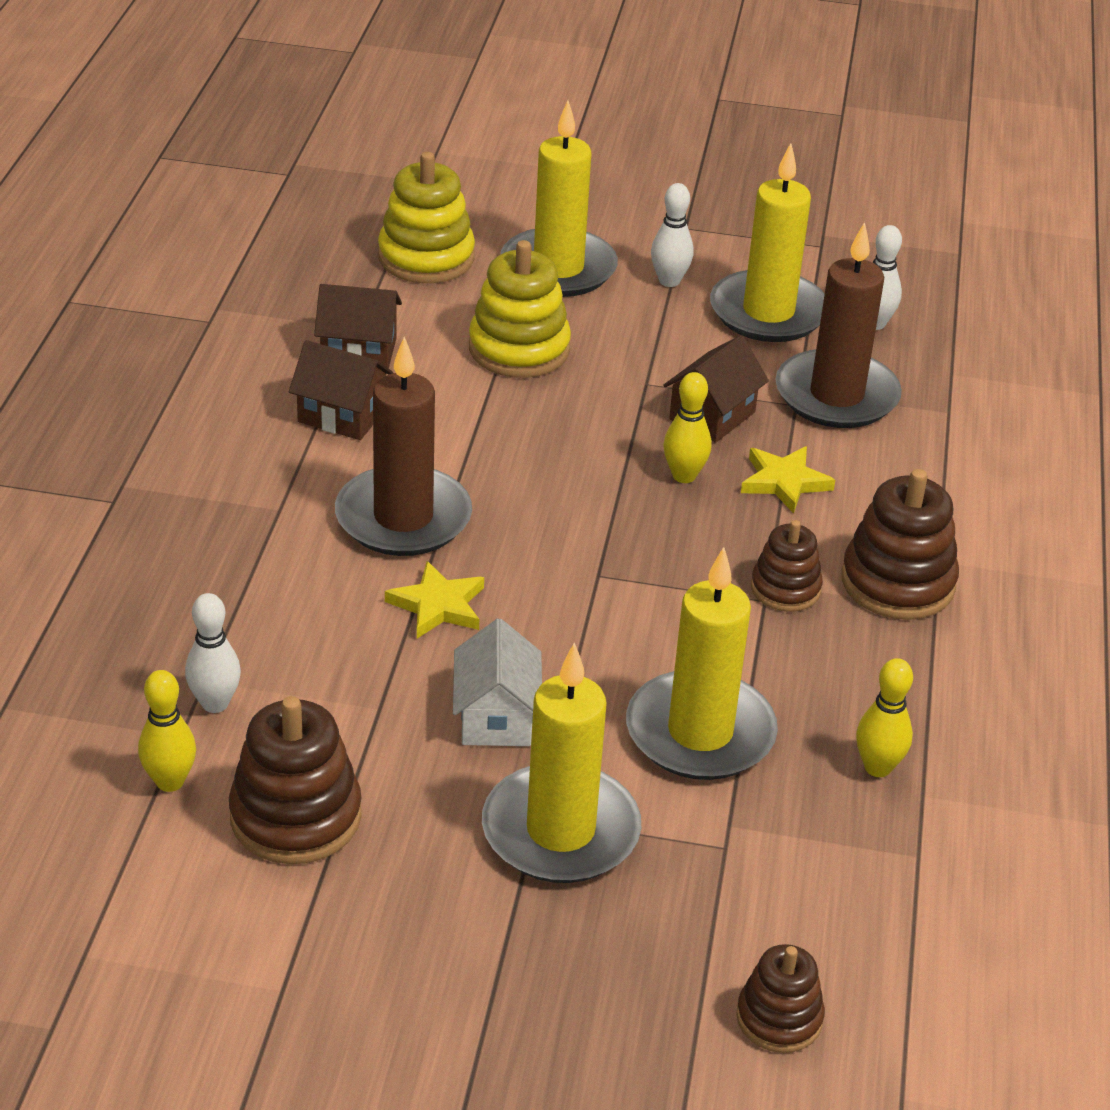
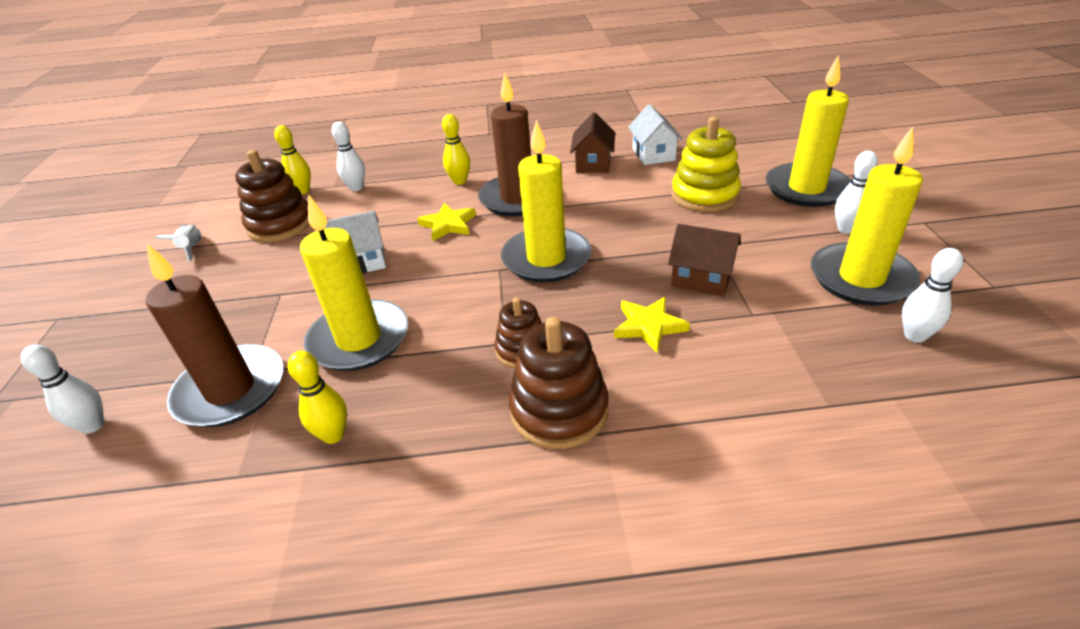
camera: 80 degrees right, 0 degrees up
brown house [314,284,402,368] -> white house [628,104,683,165]
yellow stacking toy [378,152,475,283] -> none
yellow candle [482,642,641,883] -> yellow candle moved to [501,120,592,283]
yellow bowling pin [663,372,711,483] -> yellow bowling pin moved to [442,114,470,185]
brown stacking toy [736,944,825,1053] -> white bowling pin [21,345,104,434]
brown candle [775,222,902,428] -> brown candle moved to [146,244,283,427]
none -> white rocket [154,225,201,262]

